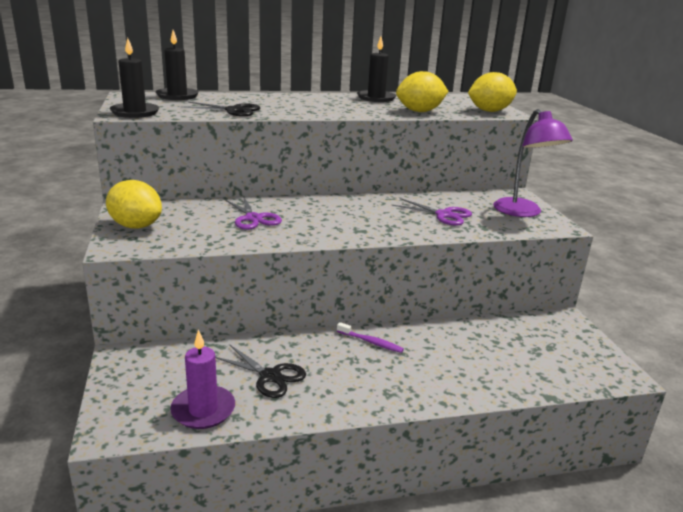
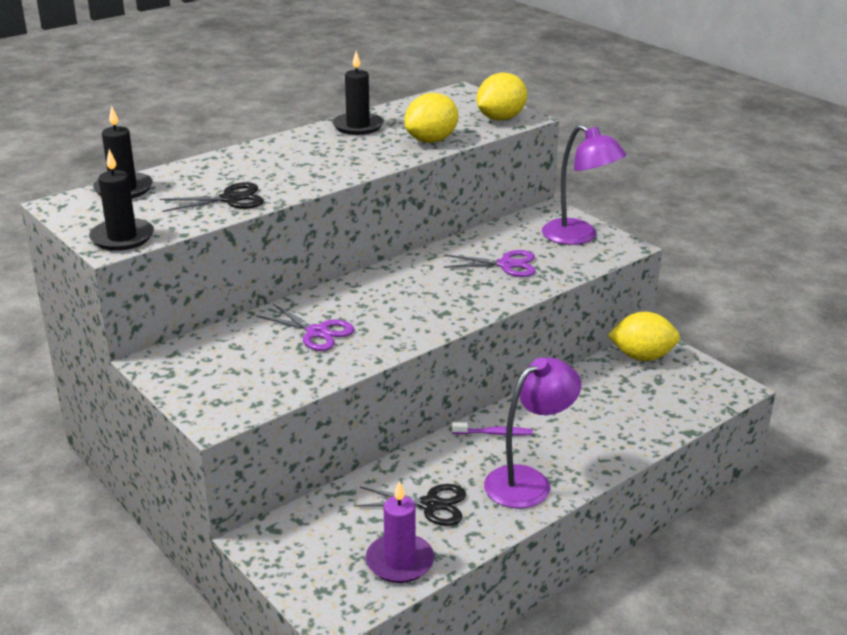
camera: 25 degrees left, 5 degrees up
yellow lemon [106,180,162,229] -> yellow lemon moved to [608,311,680,361]
none -> purple lamp [484,357,581,508]

